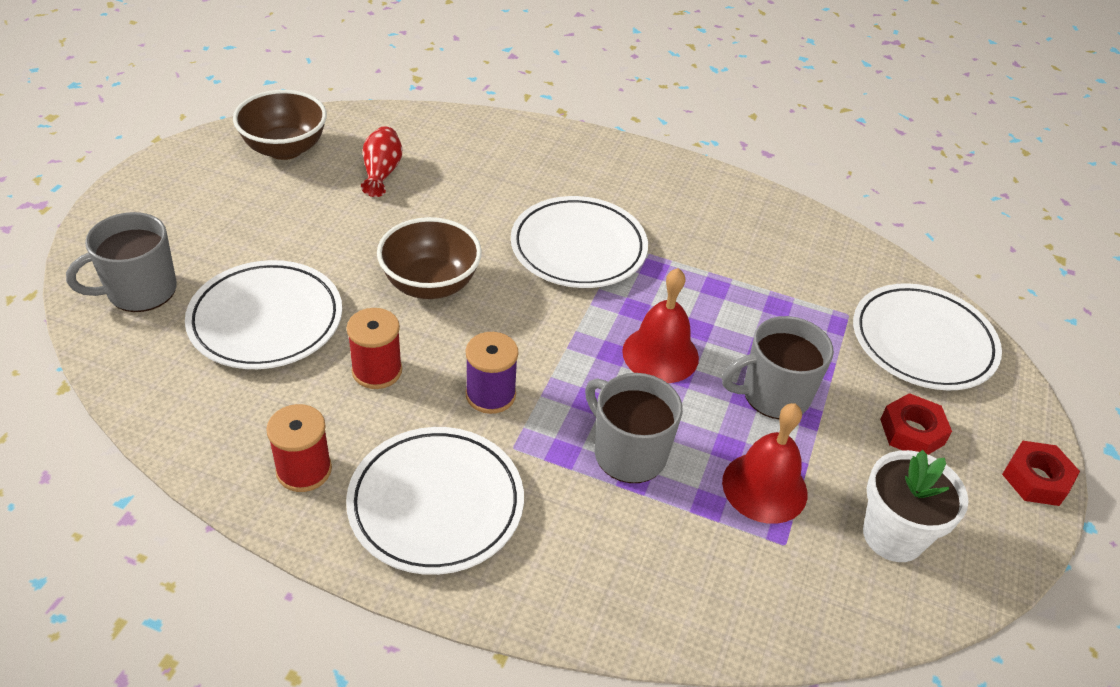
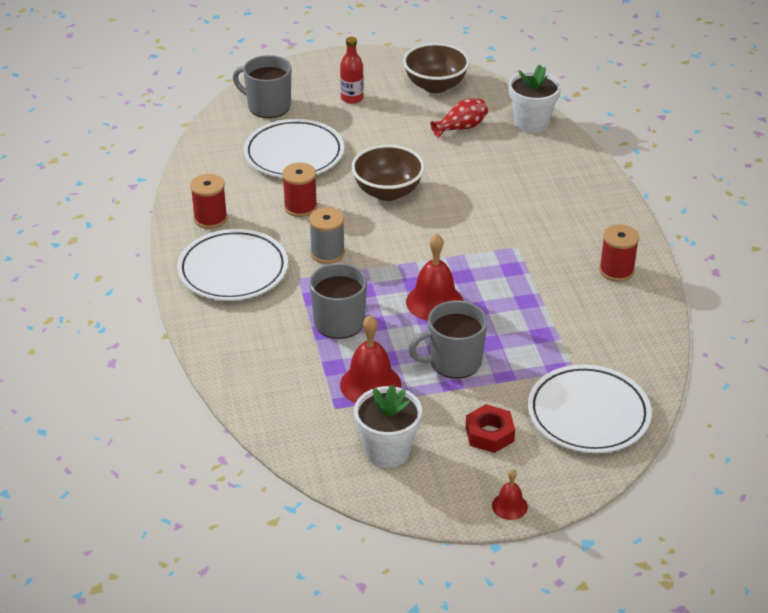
camera: 60 degrees right, 5 degrees down
purple spool [466,332,519,414] -> grey spool [309,207,345,264]
white plate [511,196,648,288] -> none
grey mug [722,316,834,420] -> grey mug turned 60 degrees counterclockwise [408,300,487,379]
red nut [1002,441,1080,506] -> red bell [492,469,528,520]
none -> red bottle [340,37,364,104]
none -> white flower pot [508,65,561,133]
none -> red spool [599,224,639,282]

